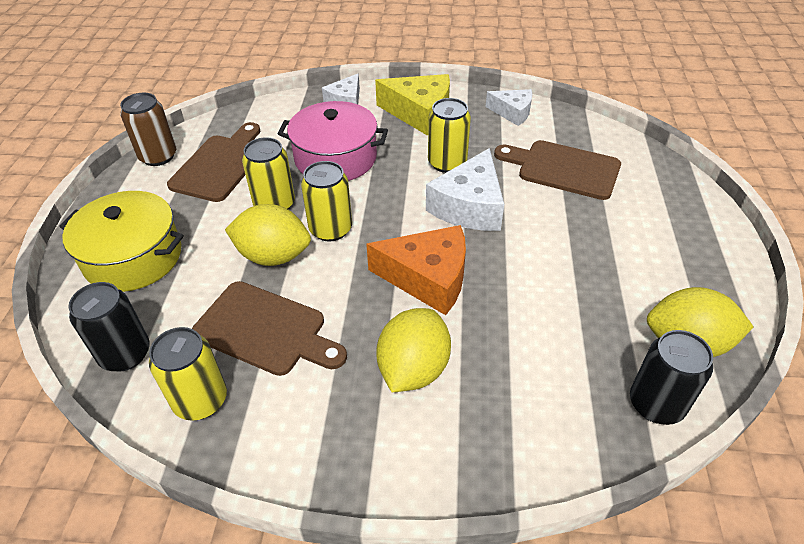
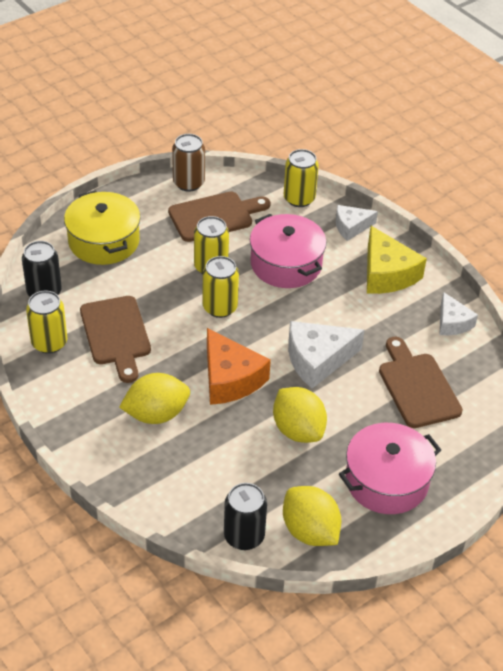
camera: 45 degrees right, 0 degrees up
yellow lemon [225,204,311,266] -> yellow lemon moved to [273,387,327,443]
yellow can [428,98,471,173] -> yellow can moved to [284,149,319,207]
none -> pink pot [339,423,441,514]

